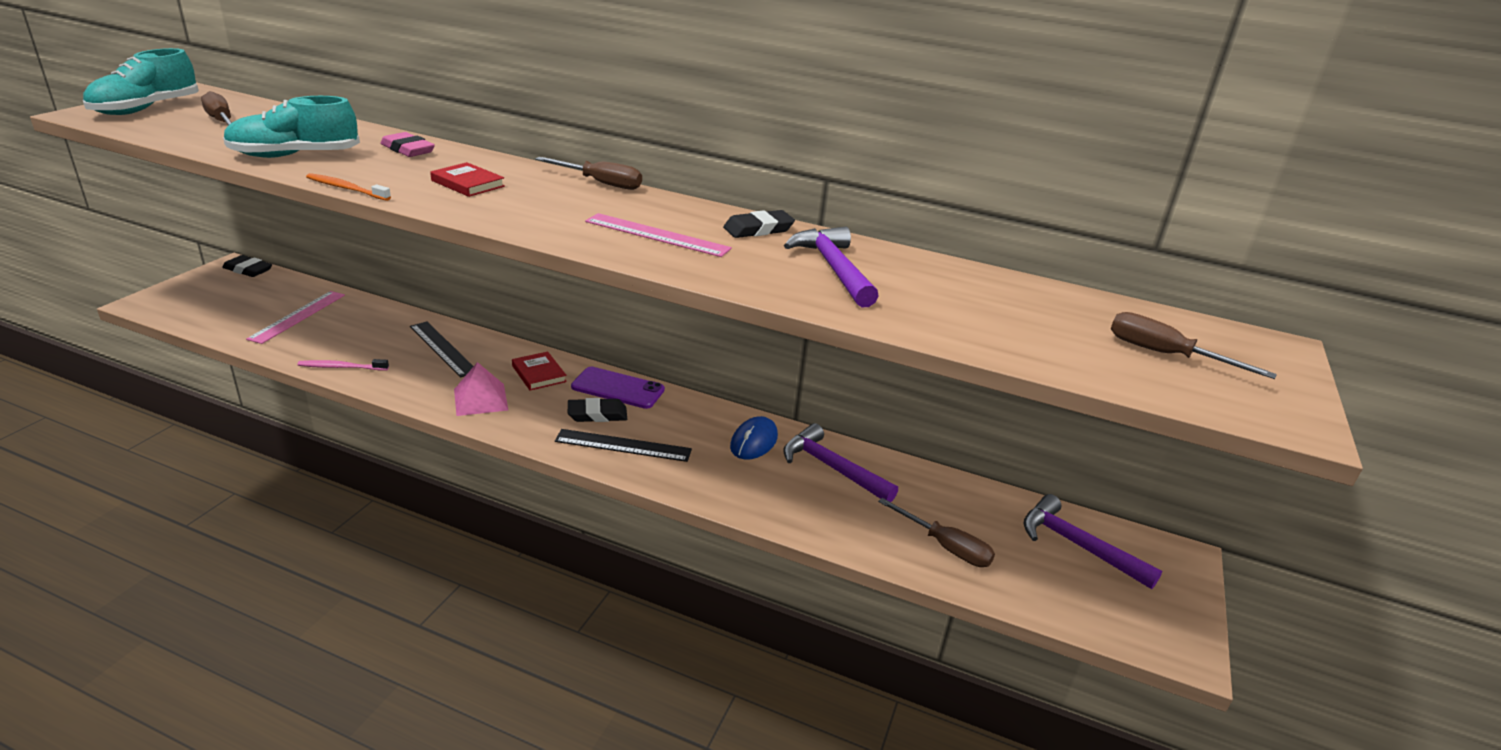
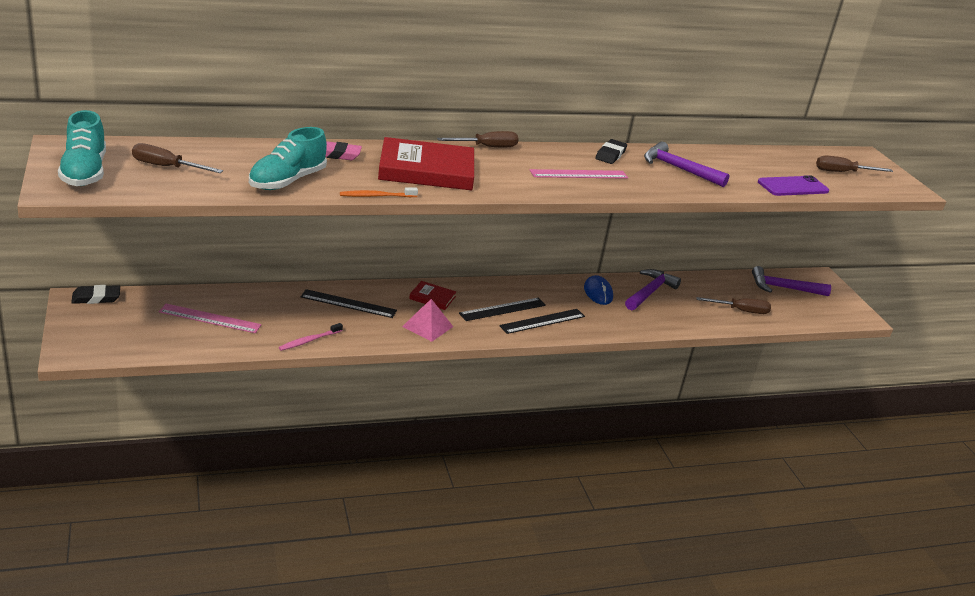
camera: 40 degrees left, 0 degrees up
pink ruler [246,291,345,344] -> pink ruler turned 60 degrees counterclockwise [159,304,261,333]
red book [430,162,505,197] -> red book [378,137,474,190], size x2.13
black eraser [568,398,627,422] -> black ruler [459,298,546,321]
purple phone [571,367,665,409] -> purple phone moved to [758,175,829,196]
purple hammer [783,423,898,503] -> purple hammer turned 120 degrees clockwise [625,269,681,310]

